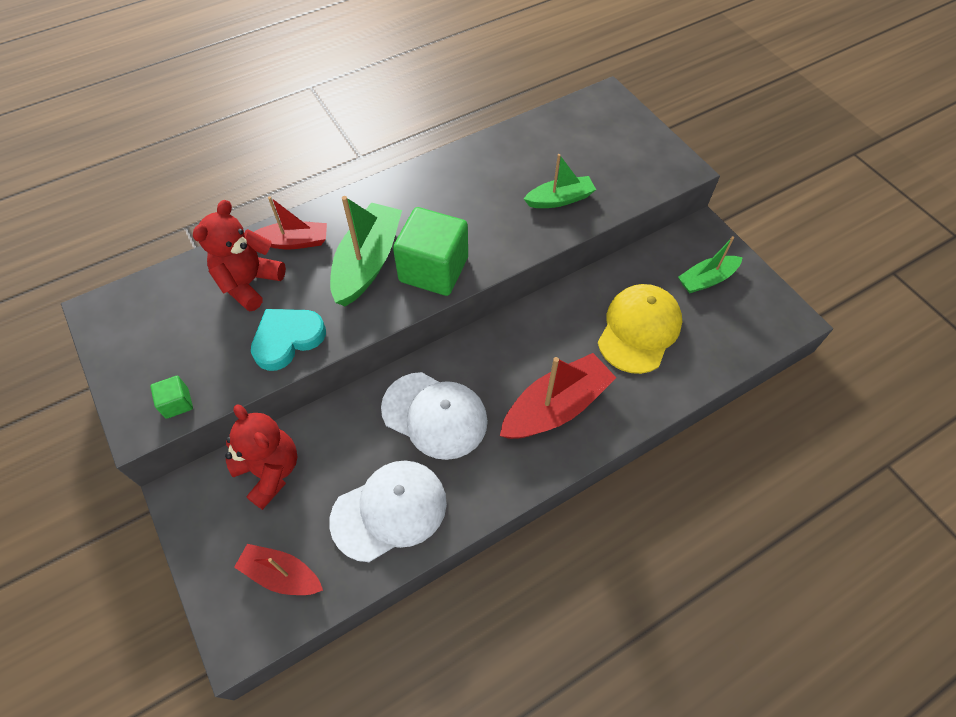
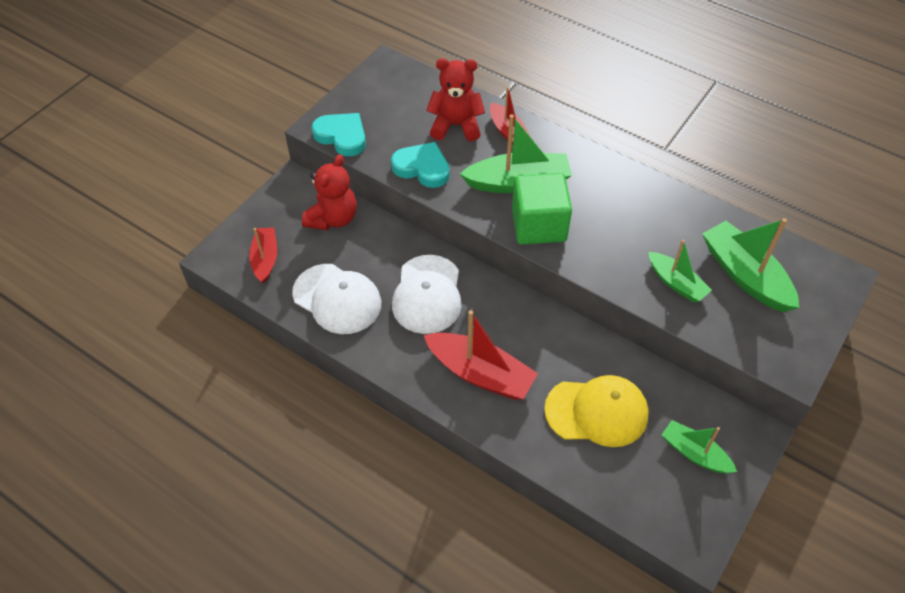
camera: 65 degrees right, 5 degrees down
green cube [150,376,193,419] -> turquoise heart [312,113,366,156]
none -> green boat [702,218,799,312]

